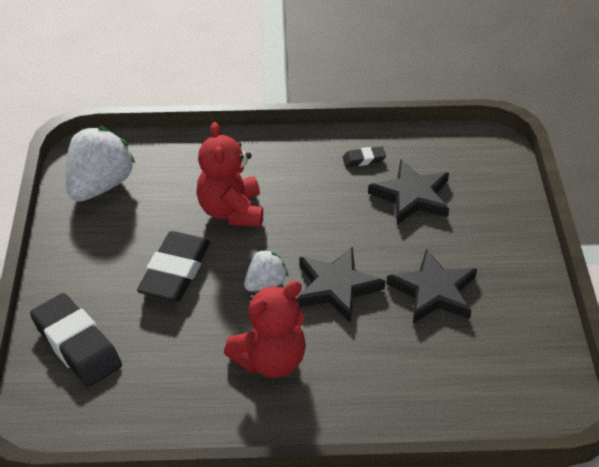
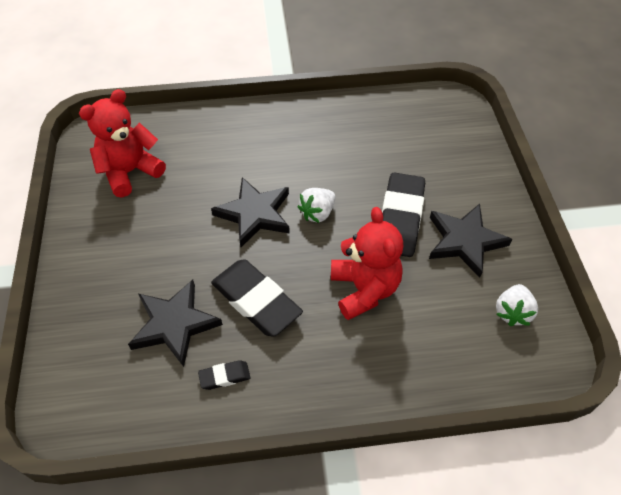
camera: 175 degrees right, 10 degrees up
black eraser [30,293,122,386] -> black eraser moved to [211,259,303,337]
white strawberry [66,127,136,202] -> white strawberry [496,284,538,326], size x0.55
red teddy bear [224,281,306,378] -> red teddy bear moved to [79,89,166,197]
black star [386,249,477,323] -> black star moved to [429,204,512,278]

